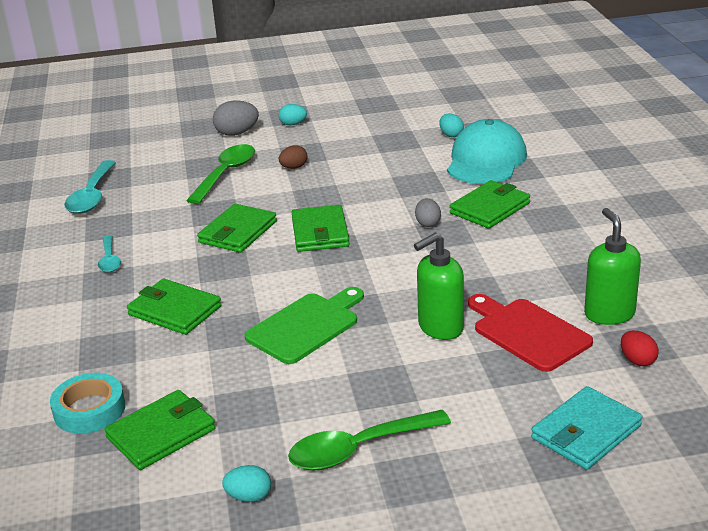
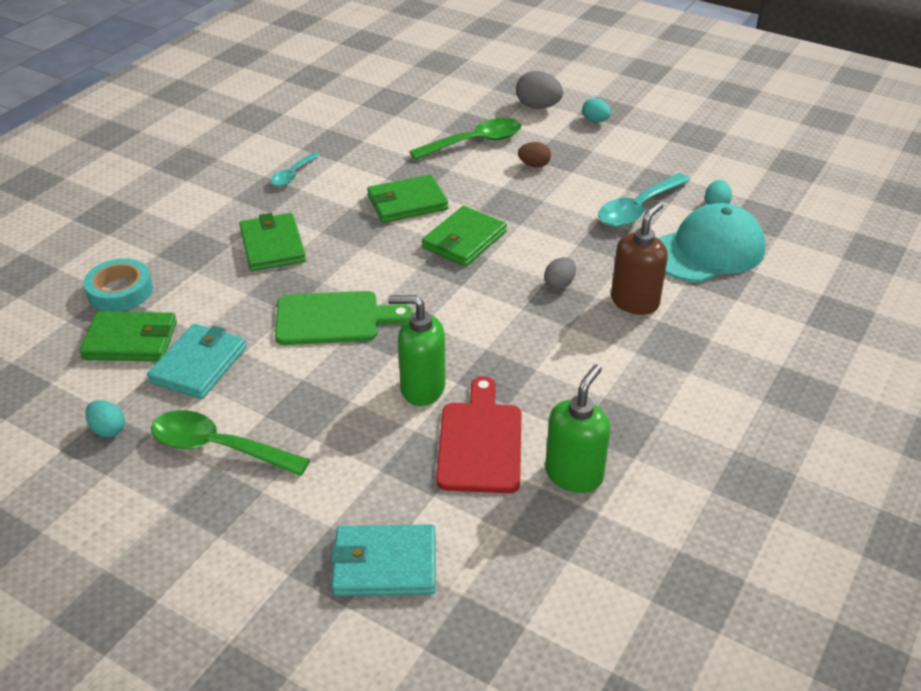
camera: 40 degrees right, 10 degrees up
turquoise spoon [64,160,116,214] -> turquoise spoon moved to [598,173,690,227]
green wallet [450,180,530,229] -> brown soap dispenser [611,202,668,315]
red egg [621,331,659,366] -> none
none -> turquoise wallet [147,324,246,399]

